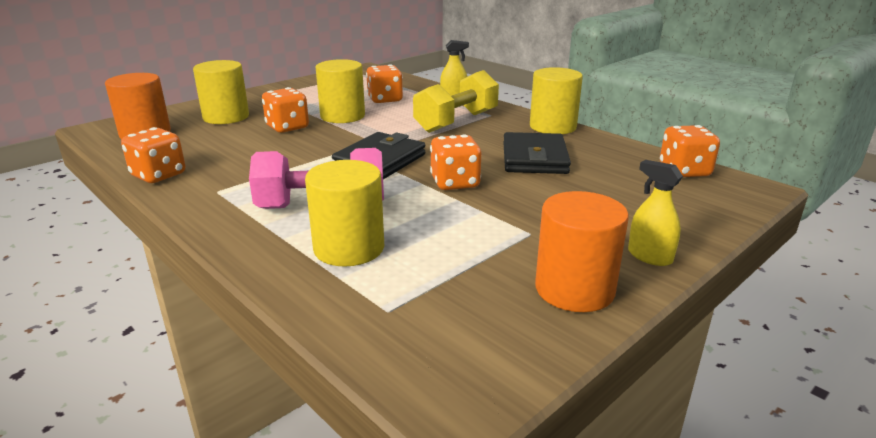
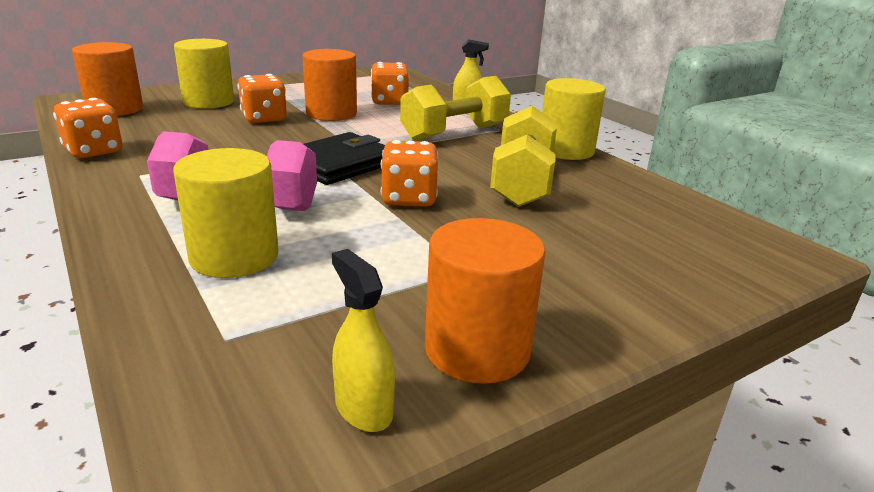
camera: 10 degrees right, 0 degrees up
yellow cylinder [316,59,365,123] -> orange cylinder [302,49,357,121]
black wallet [503,132,571,174] -> yellow dumbbell [490,106,557,207]
yellow spray bottle [628,160,683,266] -> yellow spray bottle moved to [332,249,395,432]
orange dice [660,125,720,177] -> none

